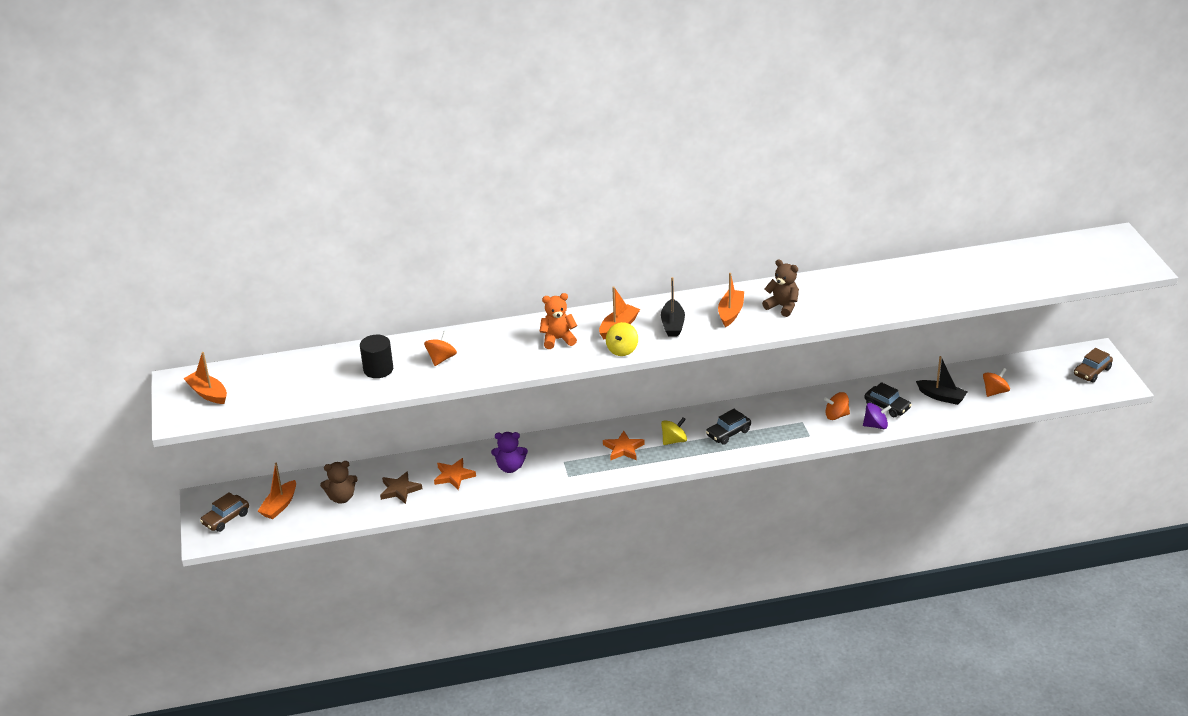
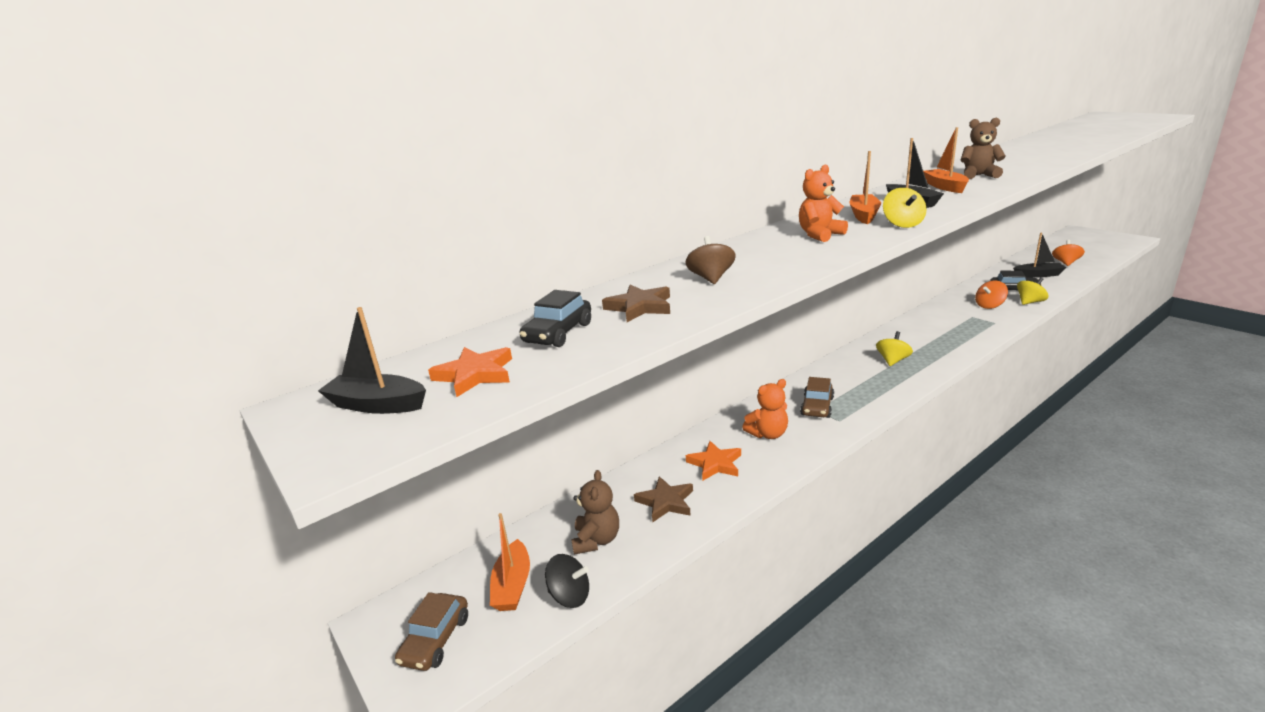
camera: 25 degrees left, 10 degrees down
orange boat [183,352,227,404] -> black boat [318,307,426,414]
brown teddy bear [320,461,358,504] -> brown teddy bear turned 45 degrees counterclockwise [571,470,619,555]
black cylinder [360,335,393,378] -> brown star [602,285,670,322]
orange spinning top [424,331,457,366] -> brown spinning top [685,236,736,284]
purple teddy bear [491,432,528,473] -> orange teddy bear [742,379,788,439]
orange star [603,431,645,460] -> orange star moved to [428,347,512,397]
black car [706,409,751,445] -> black car moved to [519,290,591,347]
purple spinning top [863,403,891,429] -> yellow spinning top [1017,277,1048,305]
brown car [1074,348,1113,383] -> brown car moved to [800,377,834,418]
none -> black spinning top [545,554,589,608]

